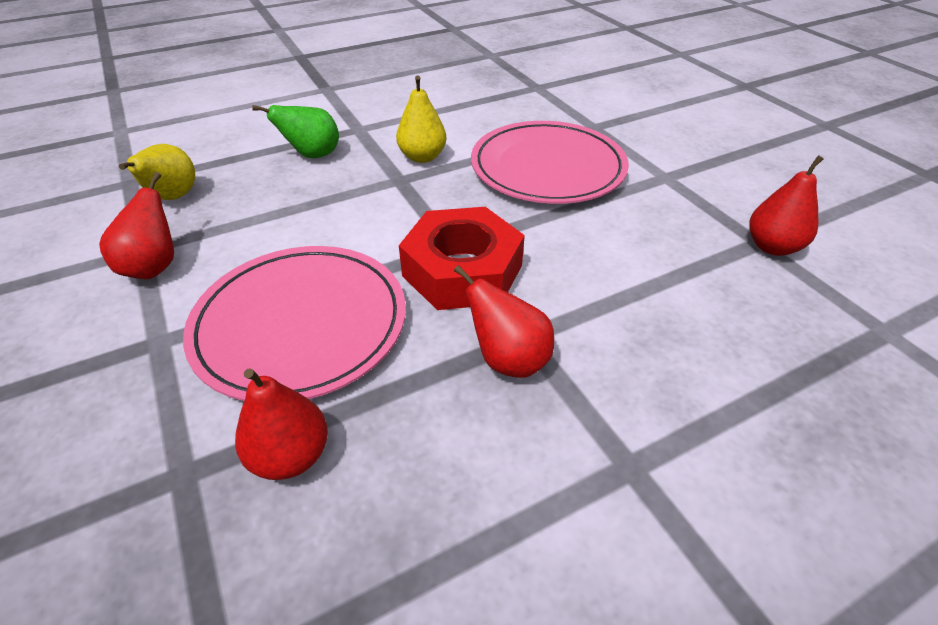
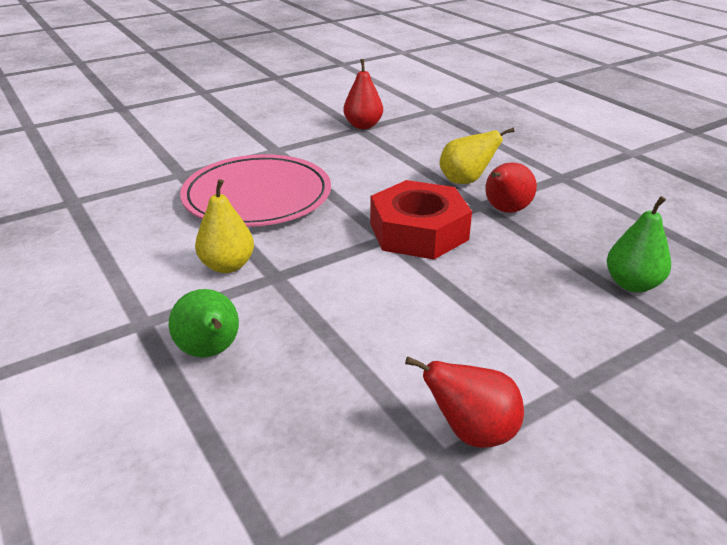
camera: 95 degrees left, 10 degrees down
yellow pear [119,144,195,200] -> yellow pear moved to [439,127,515,184]
pink plate [183,246,406,401] -> none
red pear [235,369,328,480] -> green pear [607,196,671,292]

